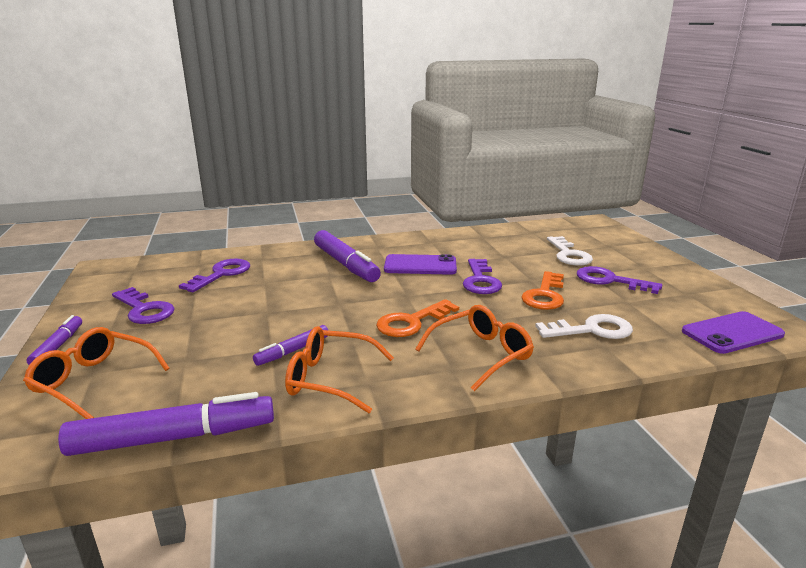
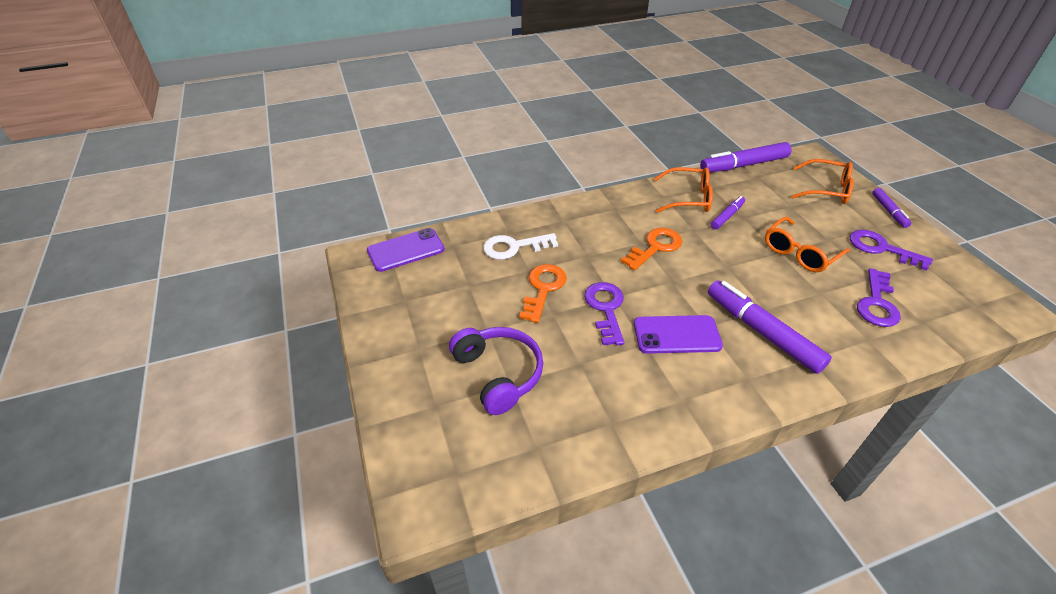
camera: 175 degrees right, 20 degrees up
orange glasses [415,305,534,391] -> orange glasses moved to [765,217,850,272]
white key [547,236,593,266] -> purple headphones [449,327,543,415]
purple key [577,266,662,294] -> none

